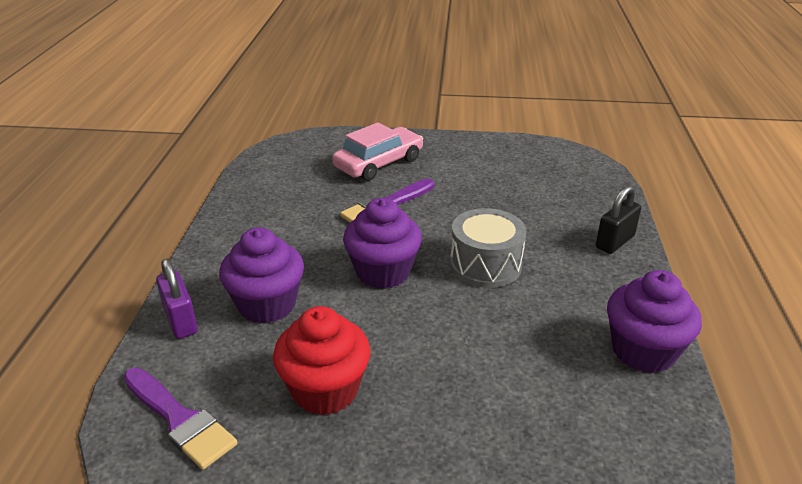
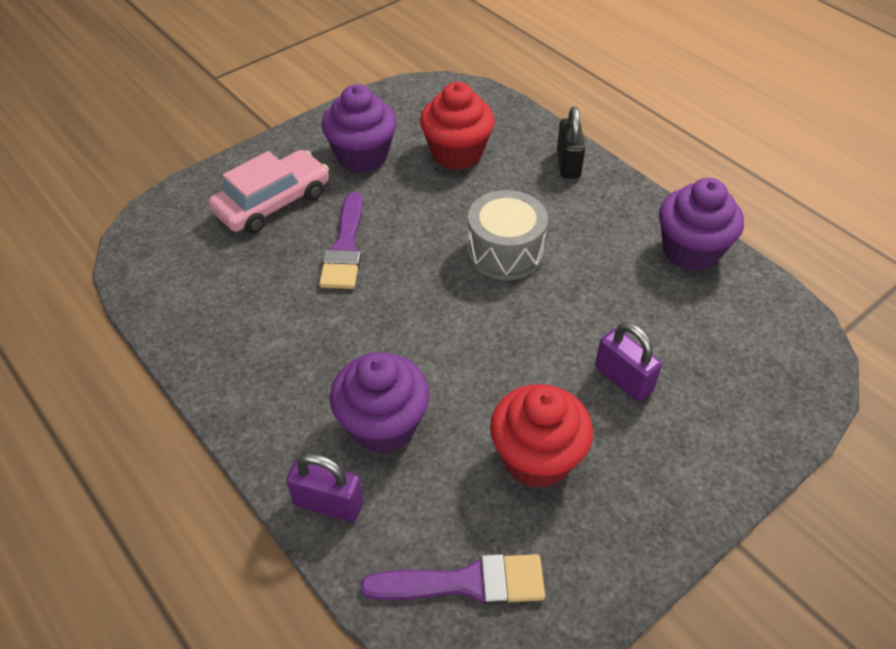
camera: 45 degrees left, 15 degrees up
pink car [332,122,423,181] -> pink car turned 45 degrees clockwise [208,150,329,234]
purple cupcake [343,198,422,289] -> purple cupcake moved to [322,84,397,173]
none -> red cupcake [420,82,495,170]
none -> purple padlock [595,322,662,402]

